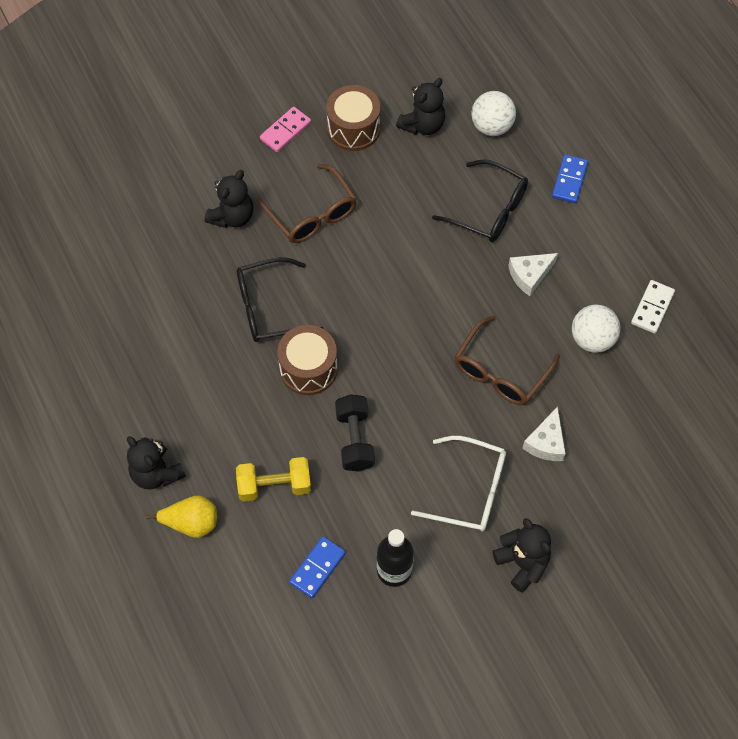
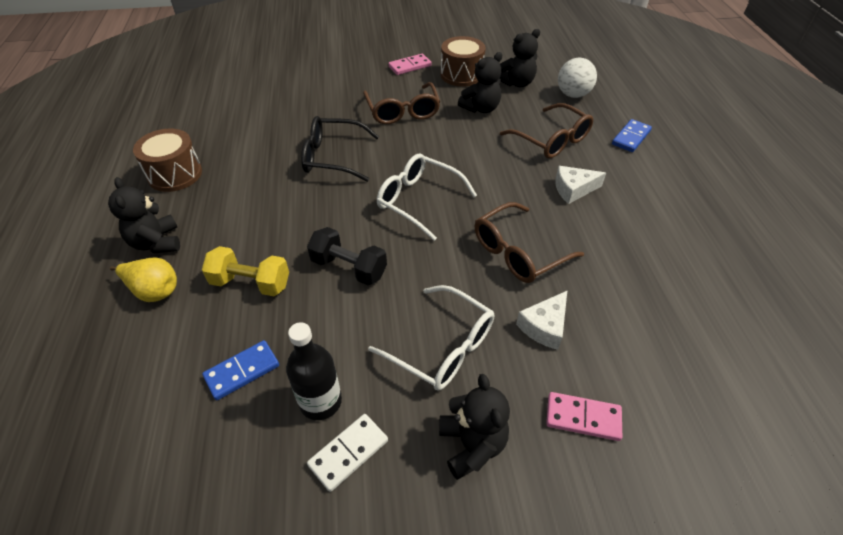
camera: 20 degrees right, 15 degrees down
black teddy bear [204,170,253,228] -> black teddy bear moved to [458,52,502,113]
brown drum [277,325,338,395] -> brown drum moved to [133,129,202,192]
black dumbbell [335,394,375,471] -> black dumbbell turned 75 degrees counterclockwise [307,227,387,285]
black glasses [432,159,528,242] -> brown glasses [500,103,593,158]
white ball [572,304,620,353] -> none
white domino [631,280,675,334] -> white domino moved to [307,414,388,492]
none -> white glasses [377,153,477,241]
none -> pink domino [546,392,622,441]

